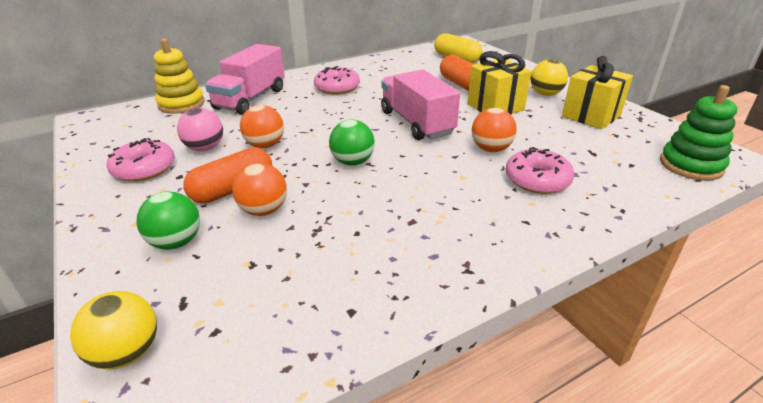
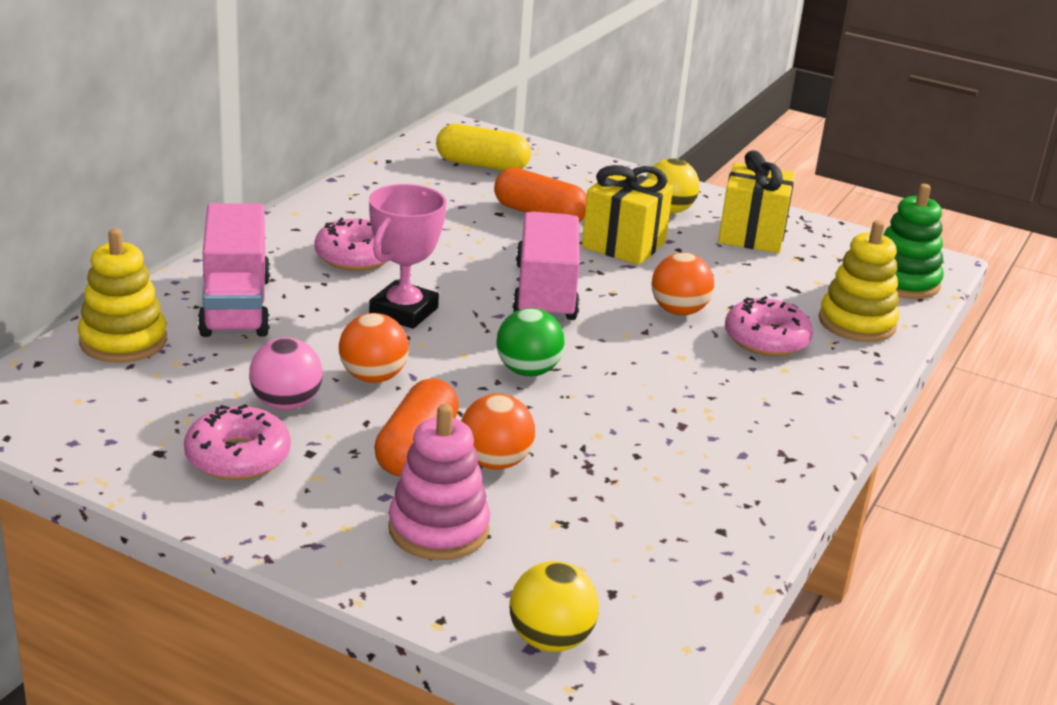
camera: 35 degrees left, 5 degrees down
green ball [137,192,200,250] -> pink stacking toy [388,404,490,560]
pink truck [381,70,460,140] -> pink truck turned 60 degrees clockwise [513,212,580,321]
none -> pink trophy [369,184,446,329]
none -> yellow stacking toy [819,220,899,342]

